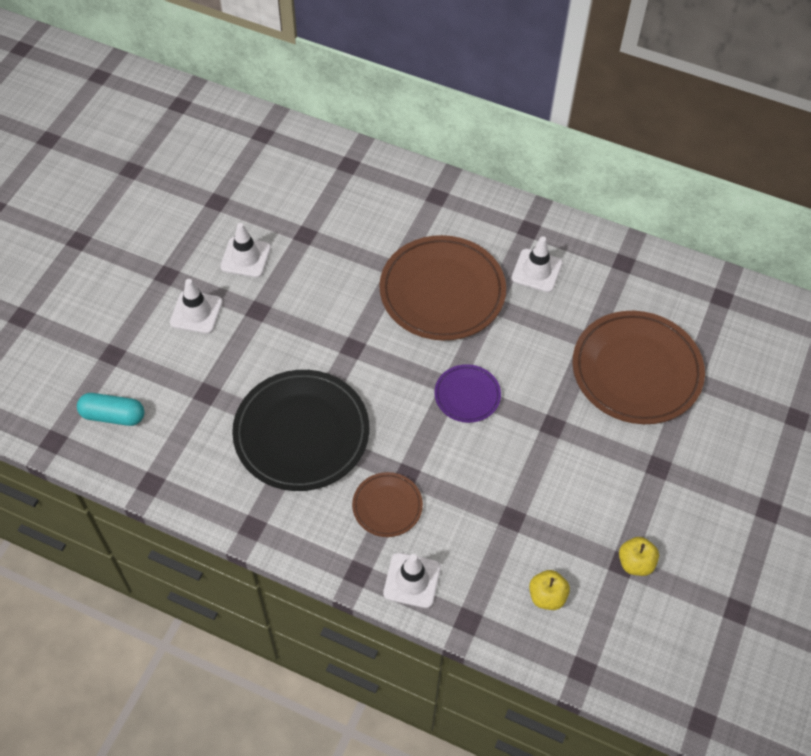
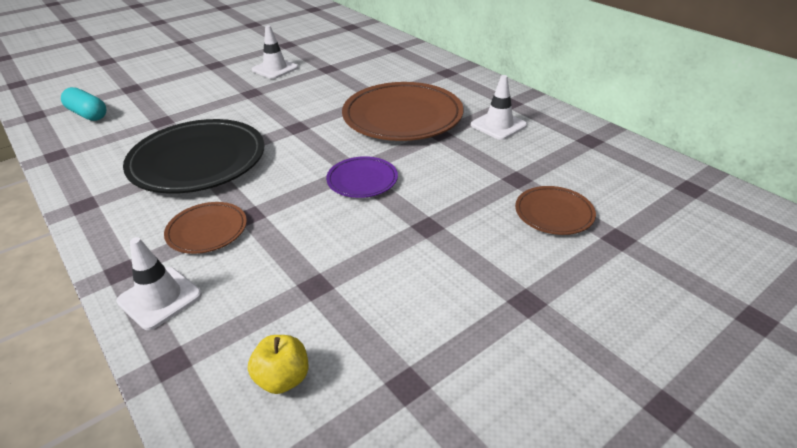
camera: 30 degrees right, 20 degrees down
white traffic cone [170,279,223,334] -> none
brown plate [573,311,705,424] -> brown plate [515,186,596,235], size x0.50
yellow apple [619,537,659,576] -> none

